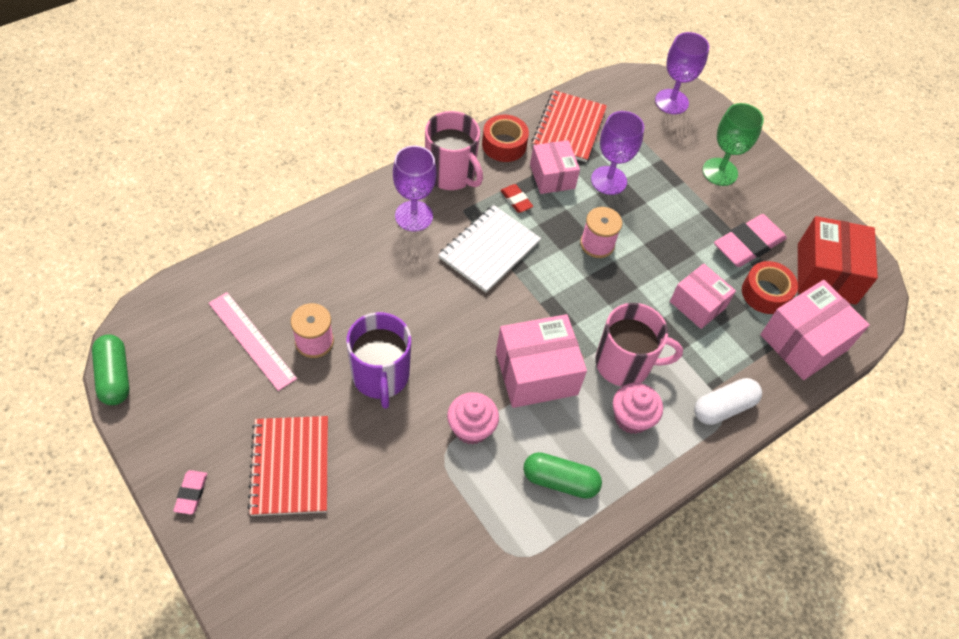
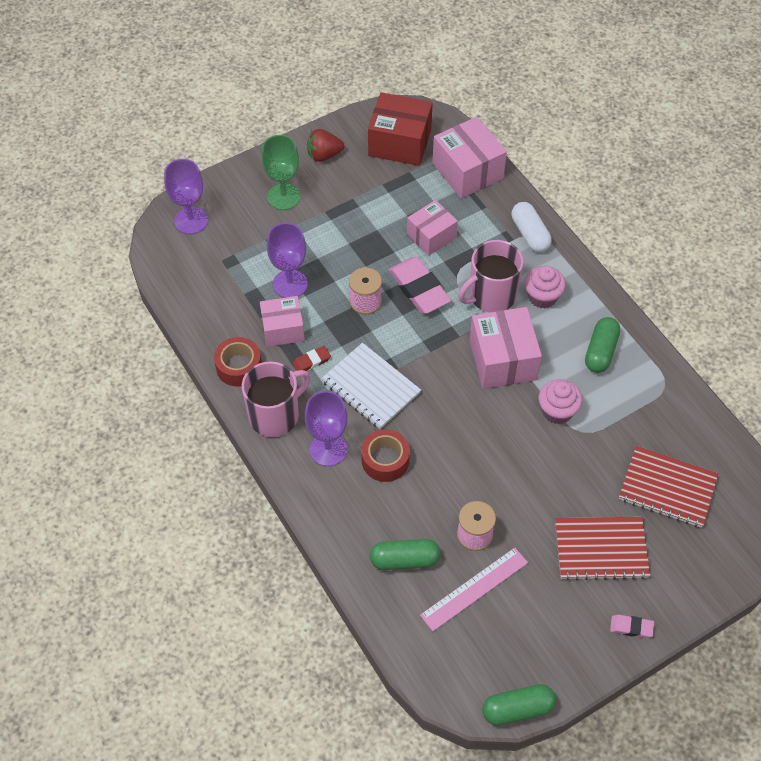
camera: 80 degrees left, 0 degrees up
purple mug [346,312,411,409] -> none
red notebook [532,90,607,162] -> red notebook moved to [619,446,719,528]
pink mug [595,303,683,387] -> pink mug turned 135 degrees counterclockwise [458,240,524,312]
pink eraser [714,214,787,267] -> pink eraser moved to [388,257,451,314]
red tape [742,261,798,314] -> red tape moved to [361,429,410,482]
none -> red strawberry [307,129,344,162]
none -> green capsule [370,539,440,570]

